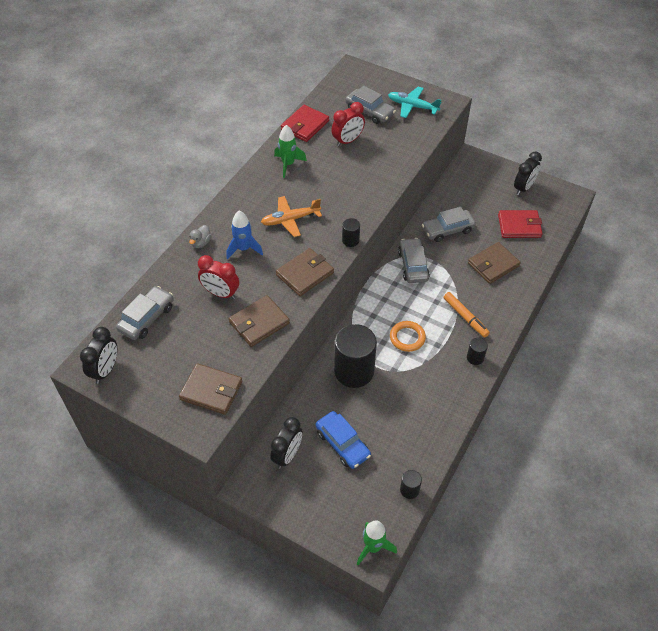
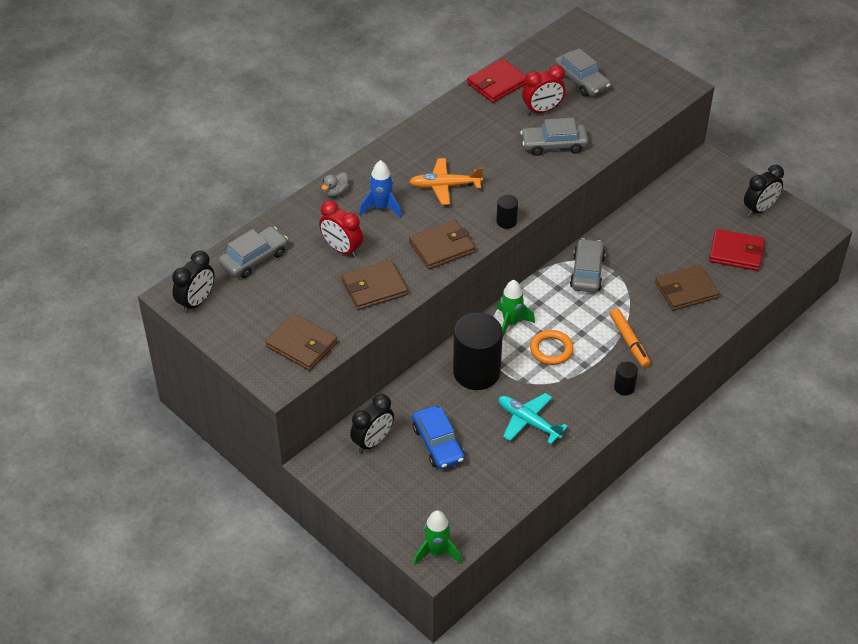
camera: 15 degrees right, 5 degrees down
green rocket [274,125,307,178] -> green rocket moved to [497,280,535,339]
turquoise plane [388,87,442,118] -> turquoise plane moved to [498,393,568,444]
black cylinder [400,470,422,499] -> none
grey car [422,207,476,242] -> grey car moved to [520,118,589,156]

